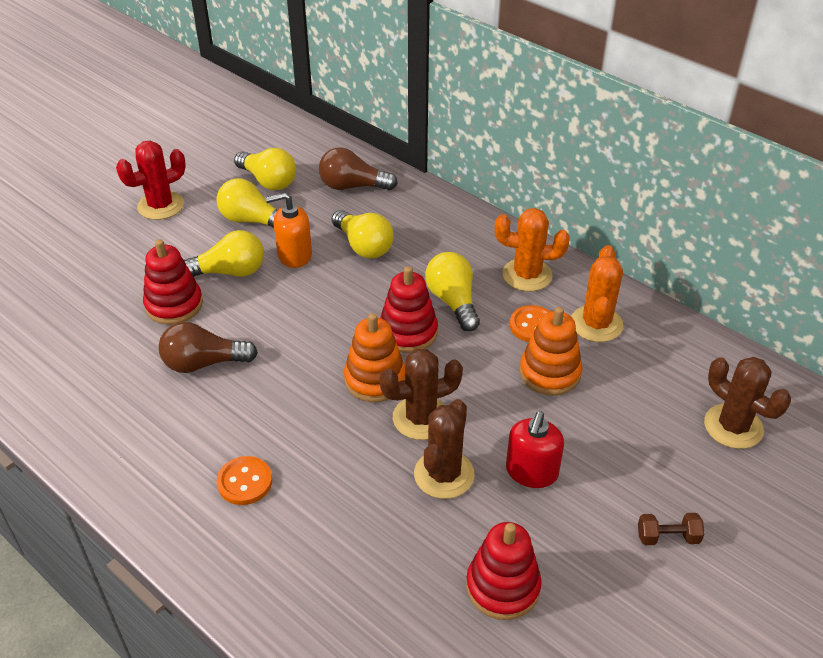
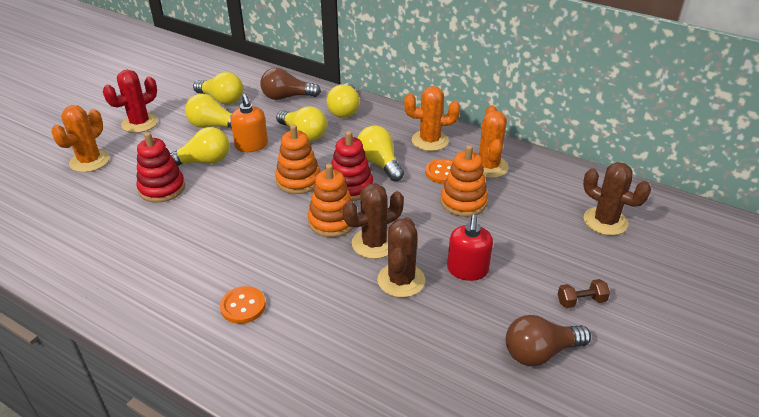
camera: 10 degrees left, 5 degrees down
brown light bulb [159,322,258,373] -> brown light bulb moved to [506,315,591,366]
orange soap dispenser [265,192,312,268] -> orange soap dispenser turned 90 degrees counterclockwise [230,94,268,152]
red stacking toy [466,522,542,620] -> none
none -> orange cactus [51,105,110,172]
none -> orange stacking toy [275,124,321,194]
none -> yellow light bulb [326,83,360,118]

